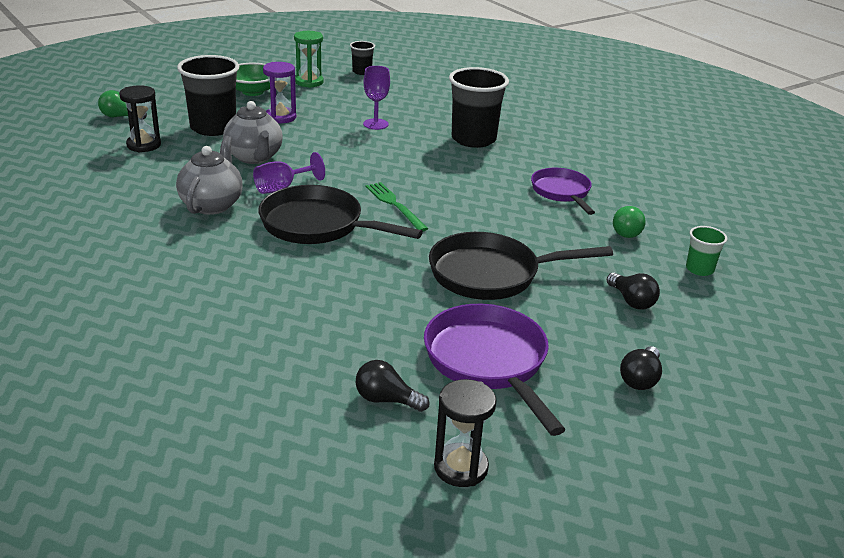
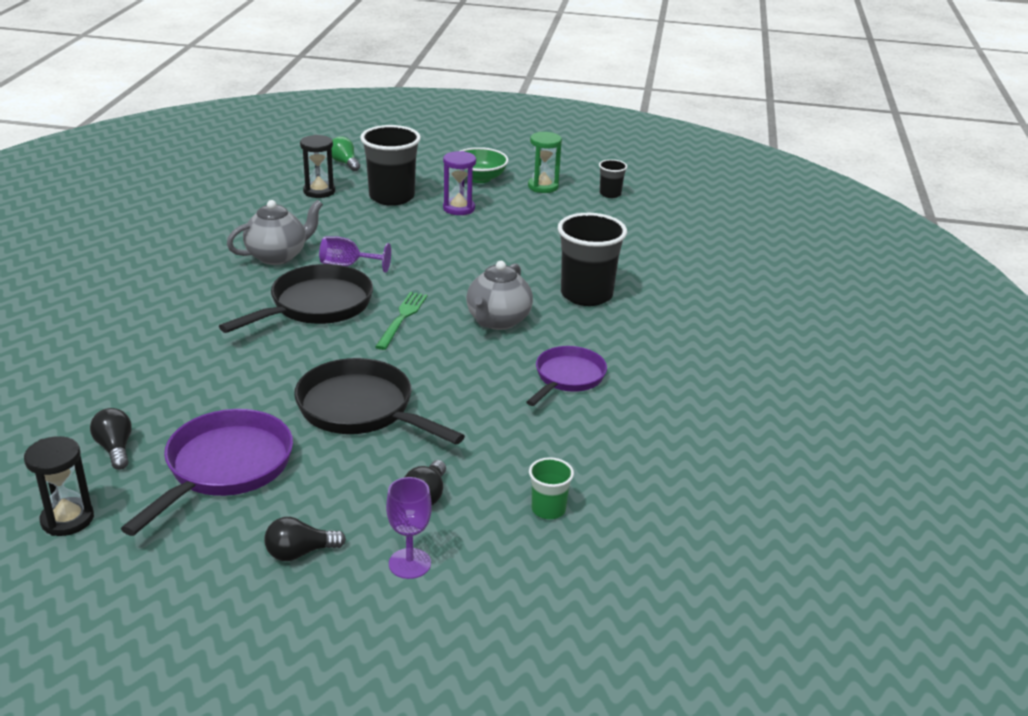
camera: 45 degrees right, 0 degrees up
grey teapot [223,101,283,164] -> grey teapot moved to [466,261,533,330]
black pan [258,185,423,244] -> black pan turned 60 degrees clockwise [219,264,373,333]
purple goblet [363,66,390,130] -> purple goblet moved to [386,477,432,579]
green light bulb [613,206,646,238] -> none

